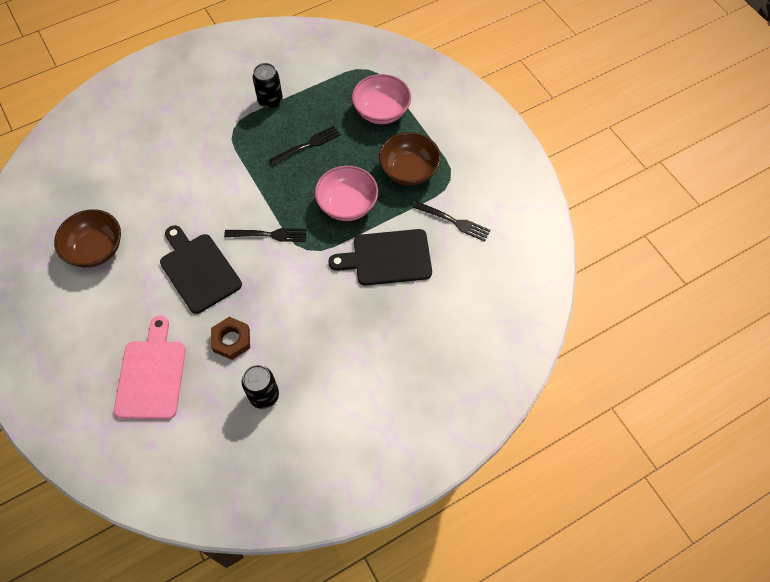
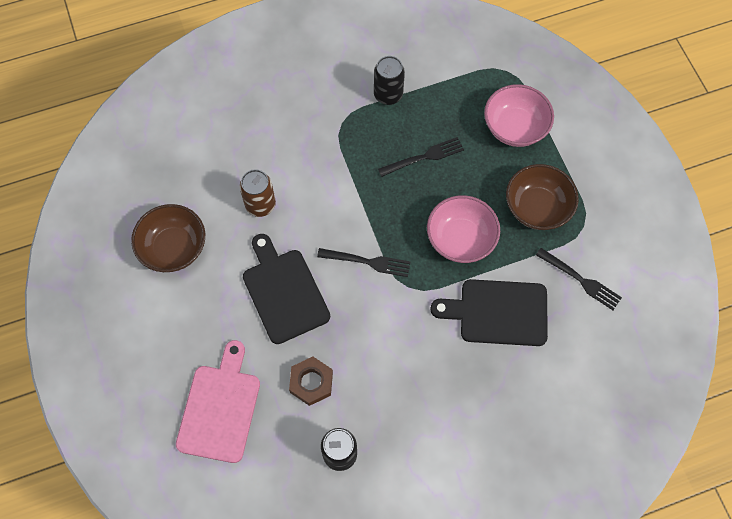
camera: 10 degrees right, 5 degrees up
none -> brown can [240,169,276,217]

